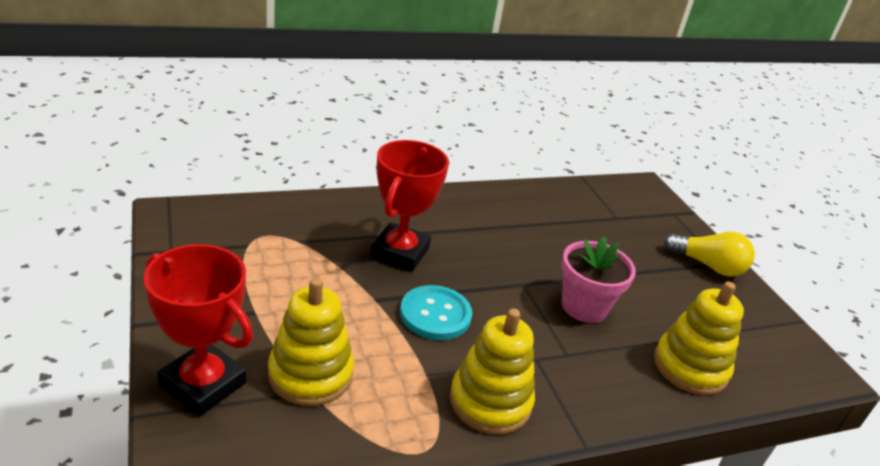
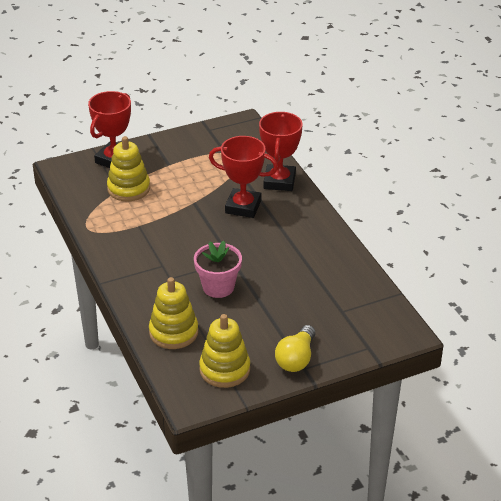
camera: 90 degrees right, 5 degrees up
turquoise button [400,285,472,340] -> none
yellow stacking toy [450,308,535,434] -> yellow stacking toy moved to [199,314,250,388]
none -> red trophy [259,112,303,191]

